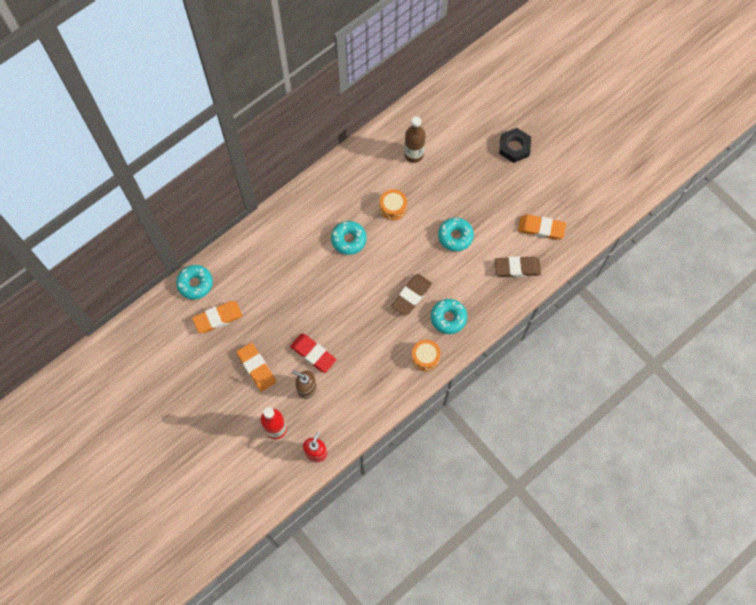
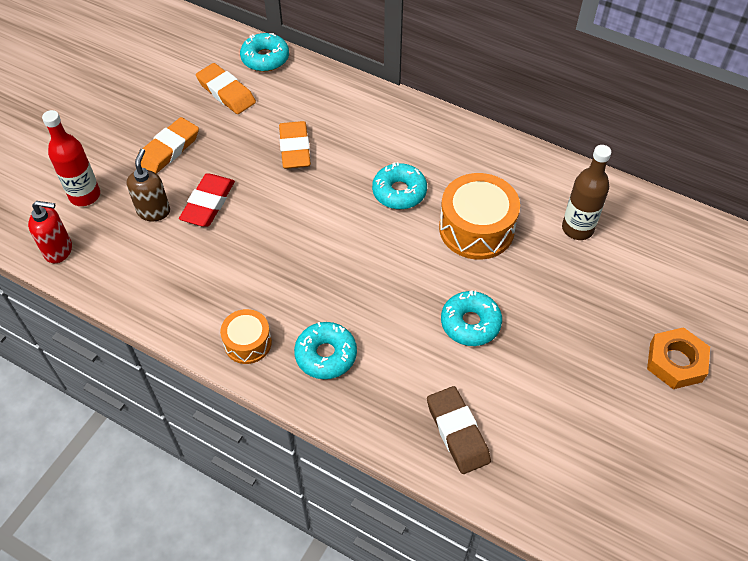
camera: 70 degrees right, 15 degrees down
orange drum [380,189,407,220] -> orange drum [439,173,520,260], size x1.73
brown eraser [392,274,432,316] -> none
black nut [499,128,531,163] -> orange nut [647,327,710,389]
orange eraser [518,215,566,240] -> orange eraser moved to [279,121,311,169]

